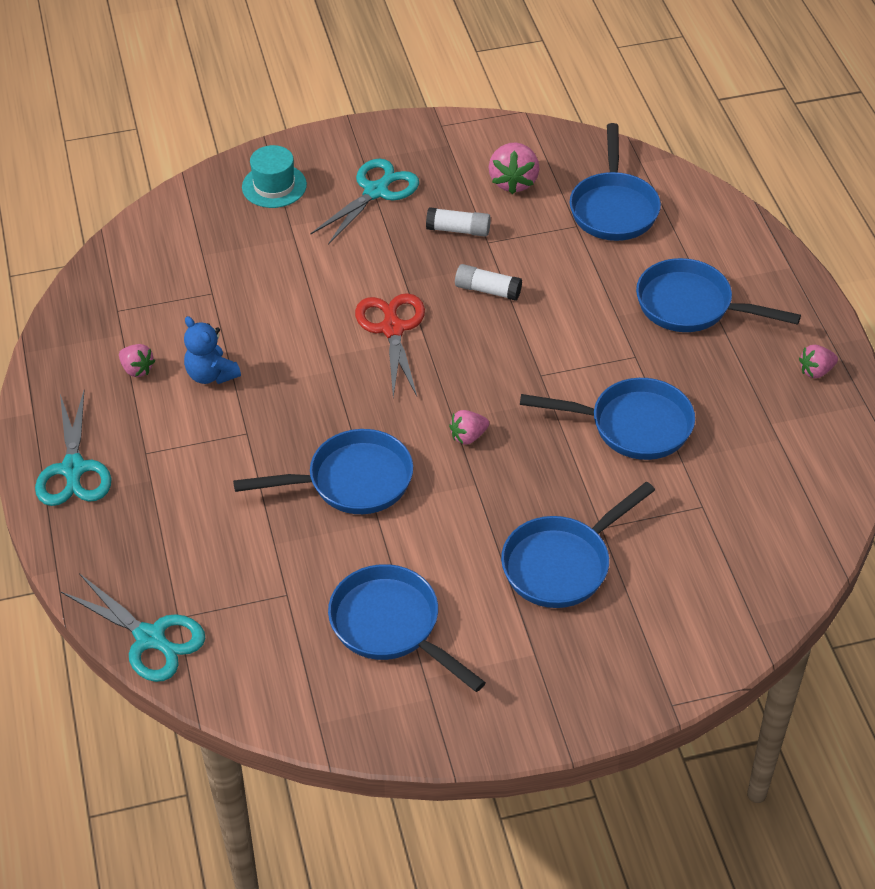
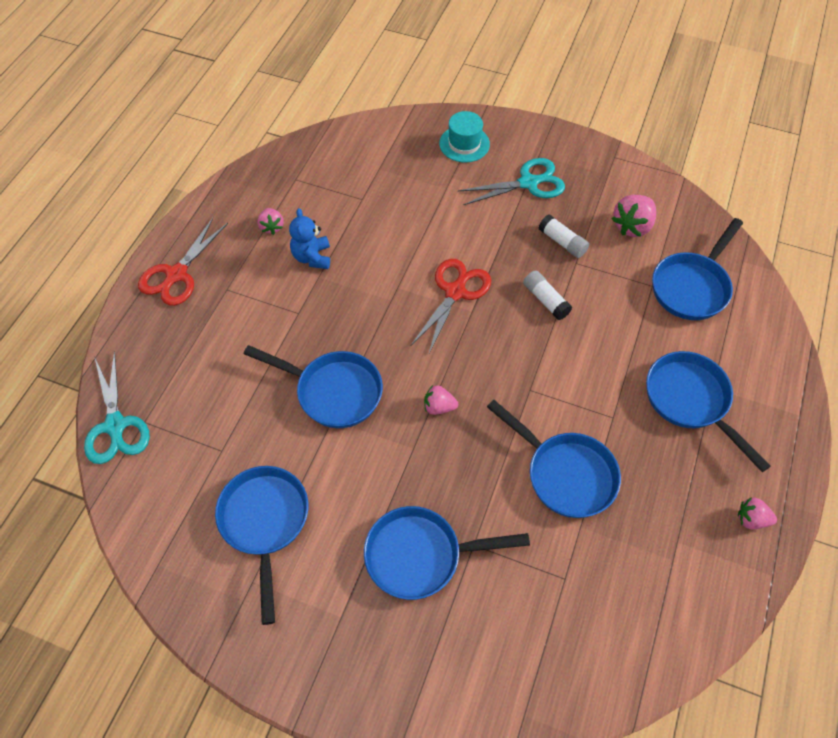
camera: 35 degrees right, 10 degrees up
turquoise scissors [35,391,111,506] -> red scissors [138,218,228,306]

